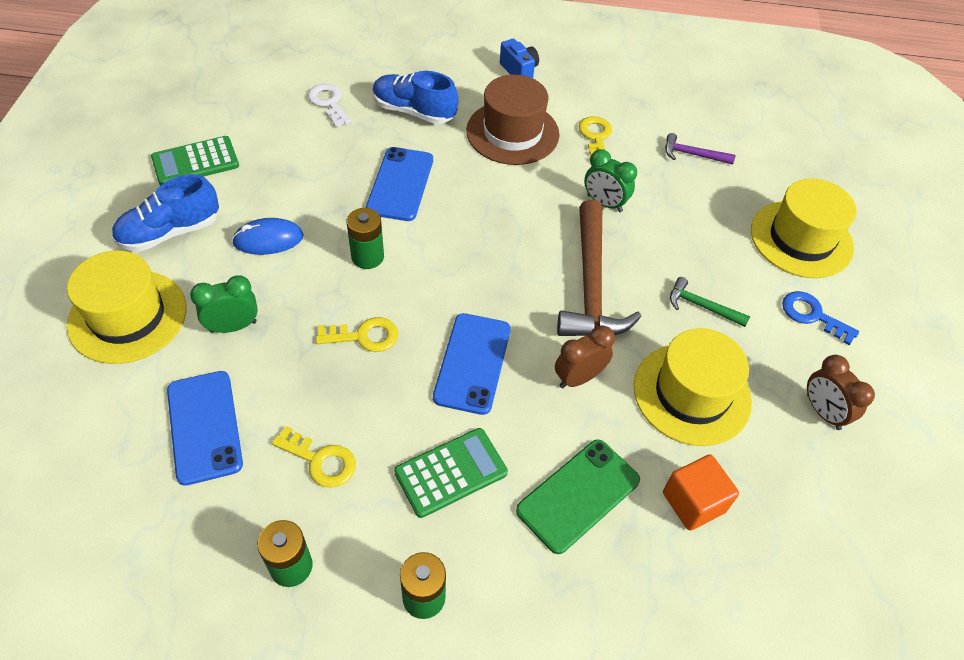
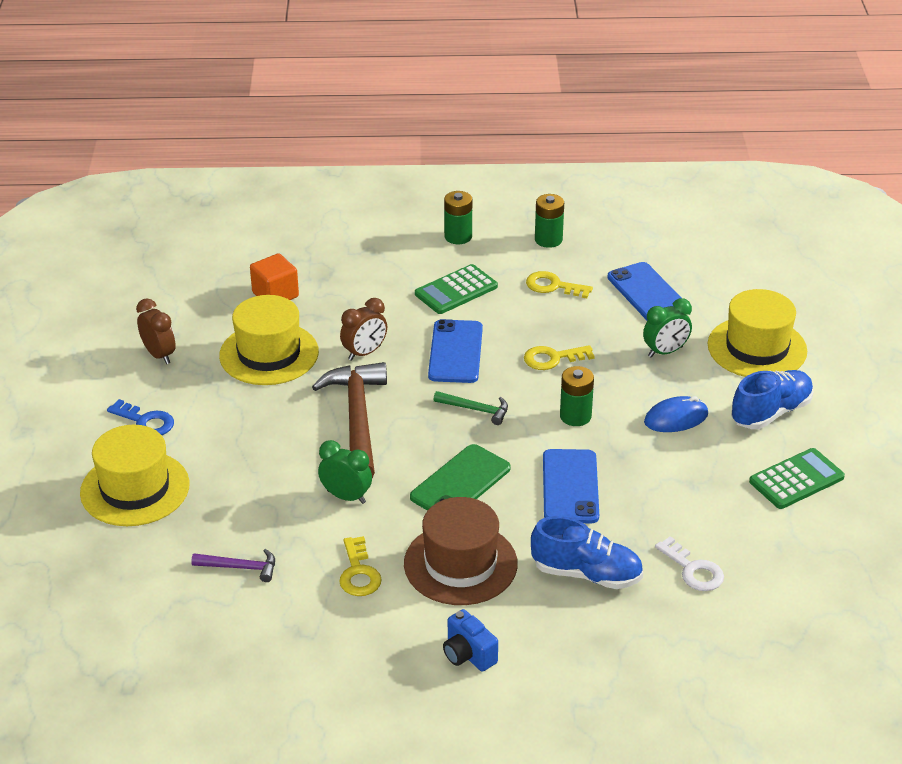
camera: 175 degrees right, 15 degrees down
green phone [516,439,640,554] -> green phone moved to [410,444,511,511]
green hammer [670,277,750,327] -> green hammer moved to [433,391,508,425]

